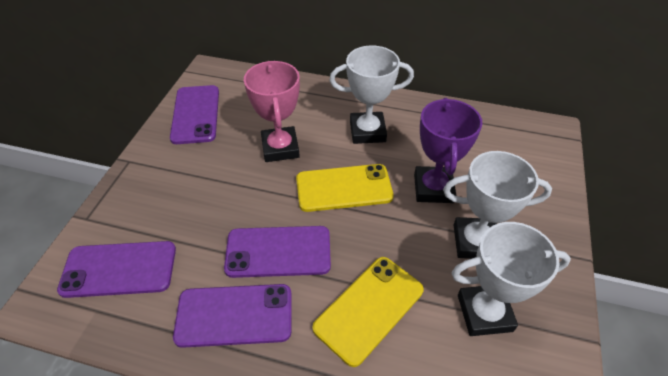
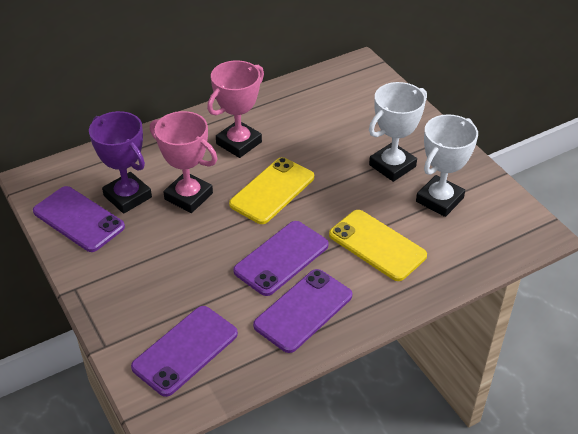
camera: 45 degrees left, 5 degrees down
yellow phone [312,257,424,367] -> yellow phone turned 45 degrees counterclockwise [329,210,427,281]
white trophy [329,45,414,144] -> pink trophy [207,60,264,158]
purple trophy [414,98,482,203] -> purple trophy moved to [89,111,152,214]

